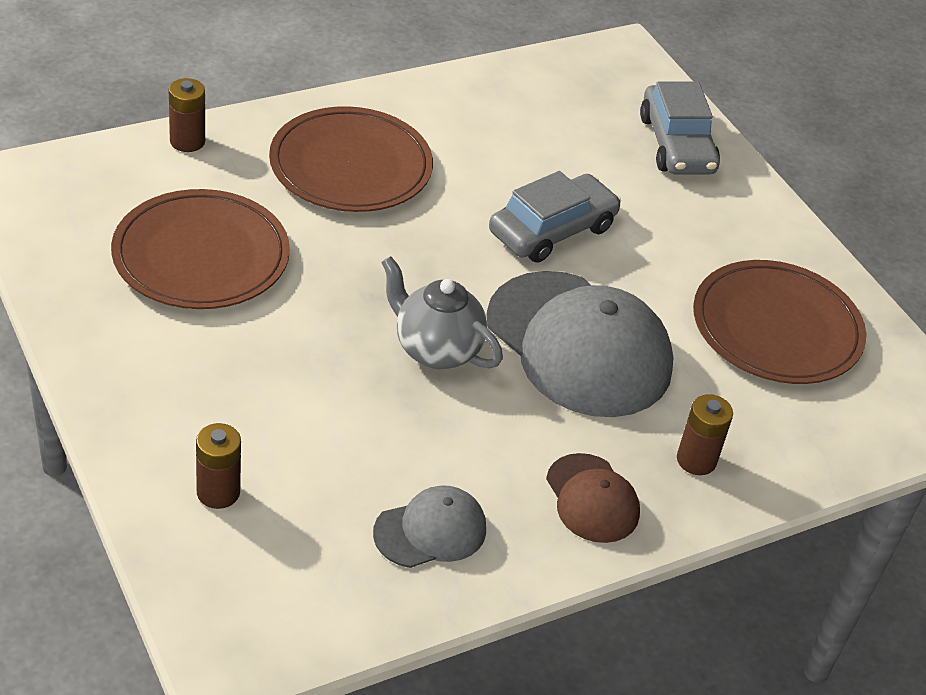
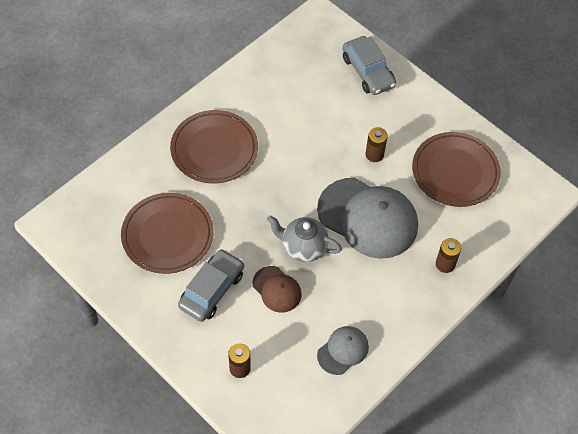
camera: 15 degrees left, 15 degrees up
brown battery [169,78,205,152] -> brown battery moved to [365,127,388,162]
grey car [489,171,621,263] -> grey car moved to [178,249,244,322]
brown cap [546,453,640,543] -> brown cap moved to [252,266,302,313]

